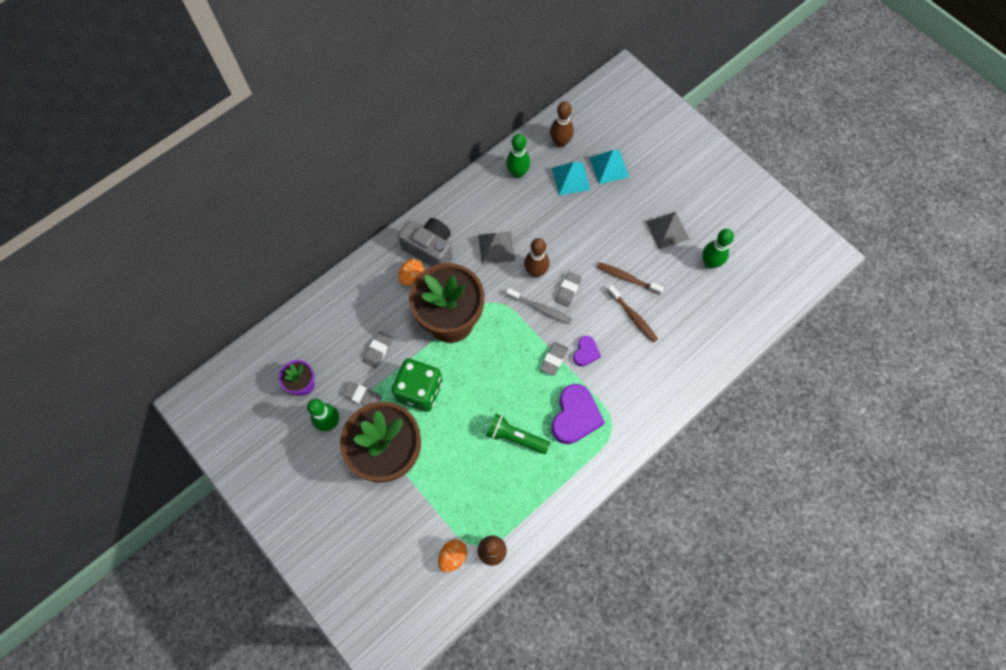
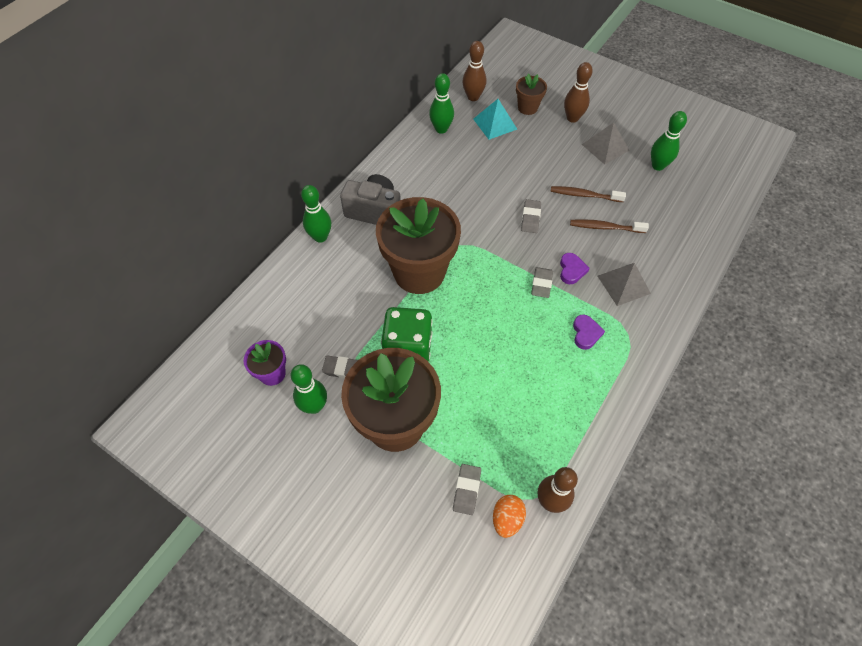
camera: 15 degrees left, 10 degrees down
grey eraser [363,331,392,368] -> grey eraser moved to [453,464,481,515]
orange egg [399,259,424,286] -> none
grey pyramid [478,231,515,265] -> grey pyramid moved to [598,263,651,306]
green flashlight [486,413,550,454] -> none
grey toothbrush [506,288,572,325] -> none
brown bowling pin [524,238,550,278] -> brown bowling pin moved to [564,62,593,123]
purple heart [552,384,605,444] -> purple heart [573,314,605,350], size x0.54
turquoise pyramid [589,150,629,184] -> brown flower pot [516,73,547,115]
brown toothbrush [607,285,658,343] -> brown toothbrush turned 150 degrees clockwise [570,219,649,233]
none -> green bowling pin [301,185,331,243]

